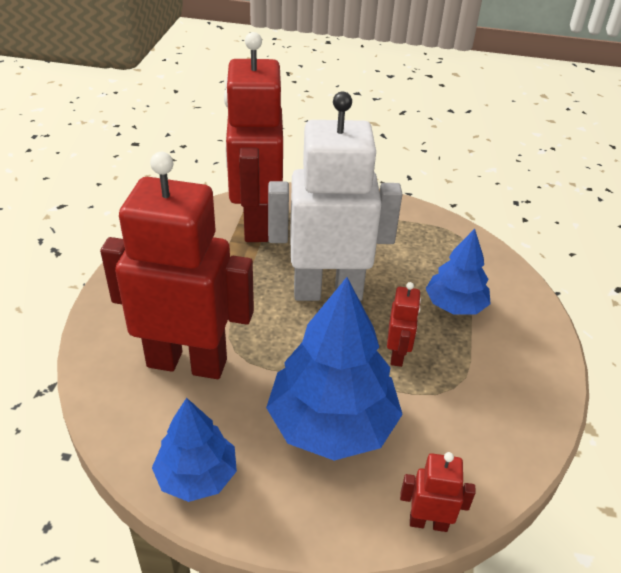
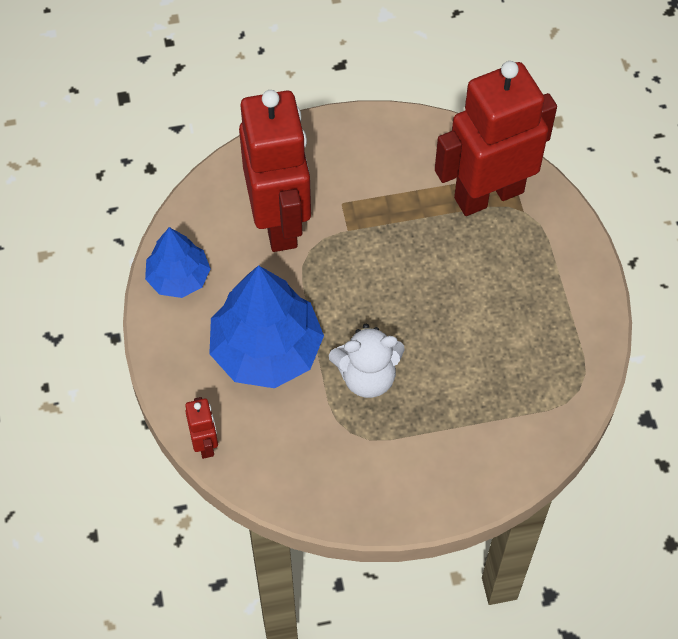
camera: 70 degrees right, 20 degrees up
white robot [268,92,402,301] -> none
red robot [387,282,421,367] -> white teddy bear [329,324,405,398]
blue tree [425,229,491,315] -> none

